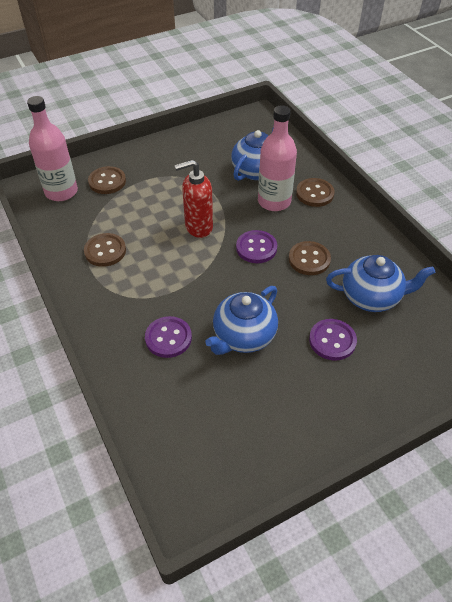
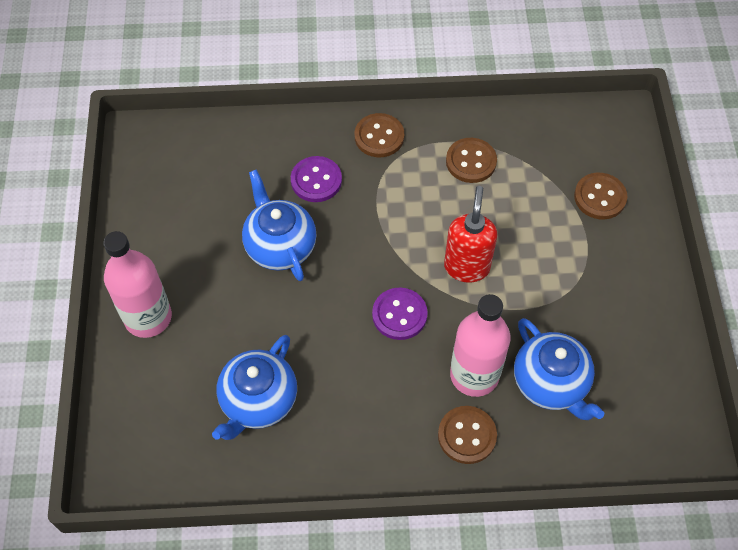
camera: 115 degrees right, 10 degrees up
pink bottle [27,96,78,201] -> pink bottle moved to [103,231,172,338]
brown button [289,241,331,275] -> brown button moved to [355,113,404,157]
purple button [309,319,357,361] -> none

